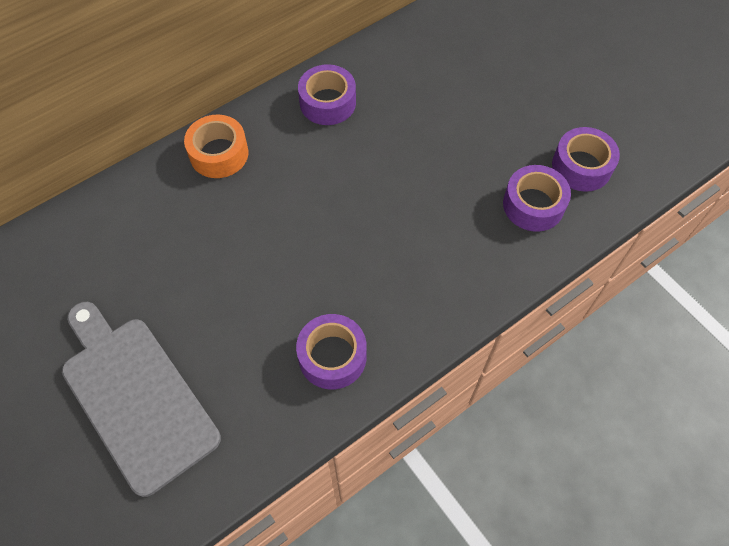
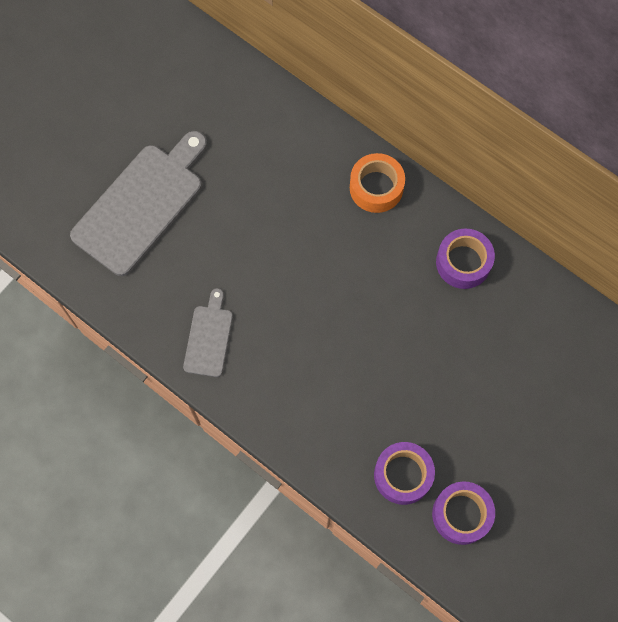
camera: 75 degrees right, 10 degrees up
purple tape [296,314,367,390] -> grey cutting board [183,288,233,377]

